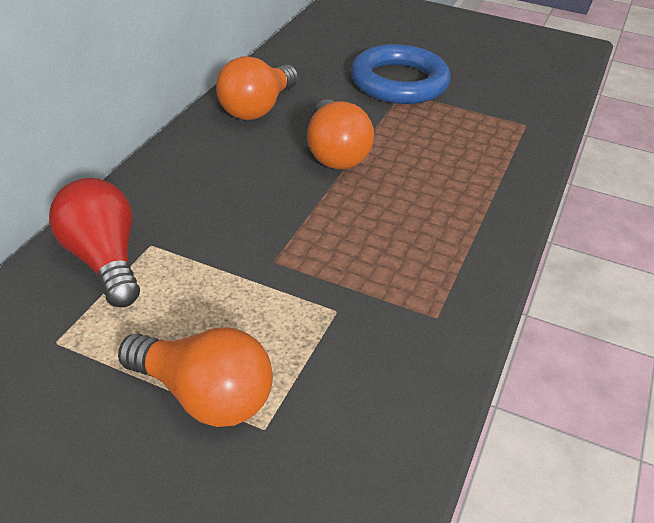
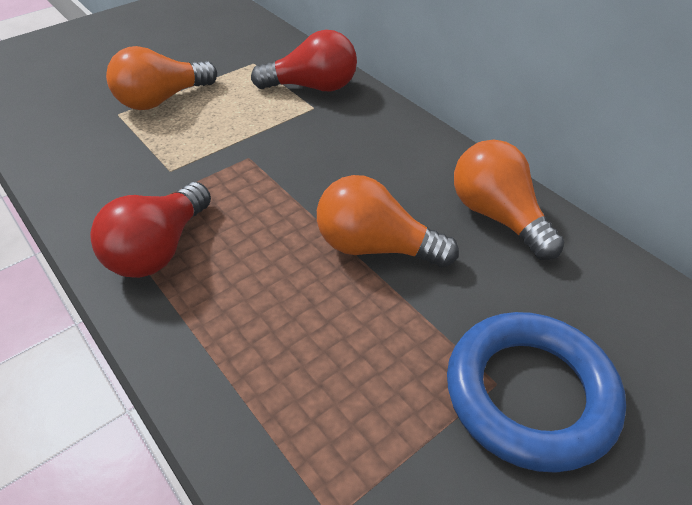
camera: 120 degrees right, 5 degrees up
none -> red light bulb [90,182,211,278]

